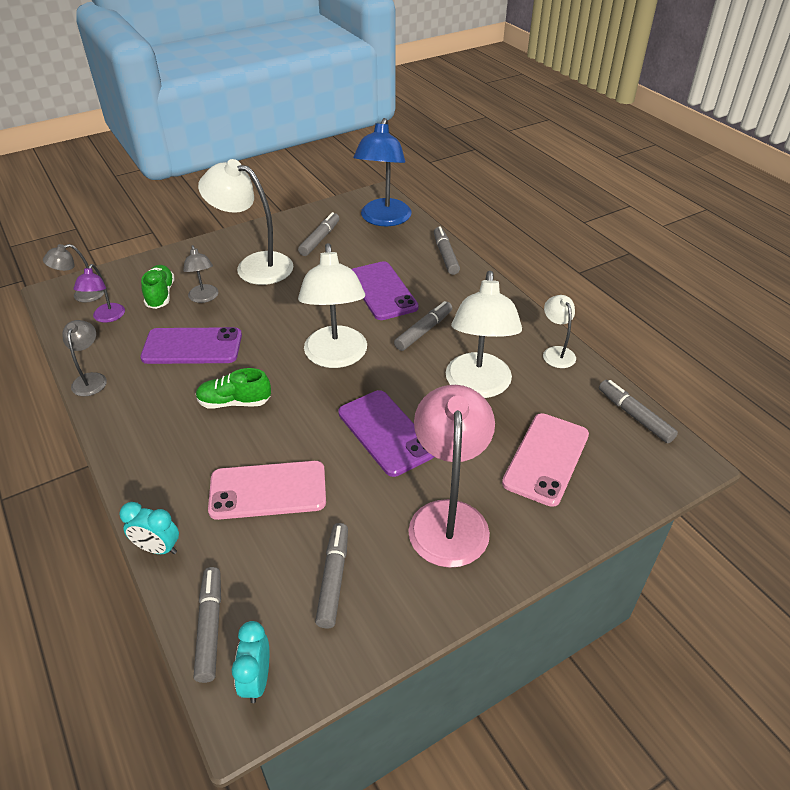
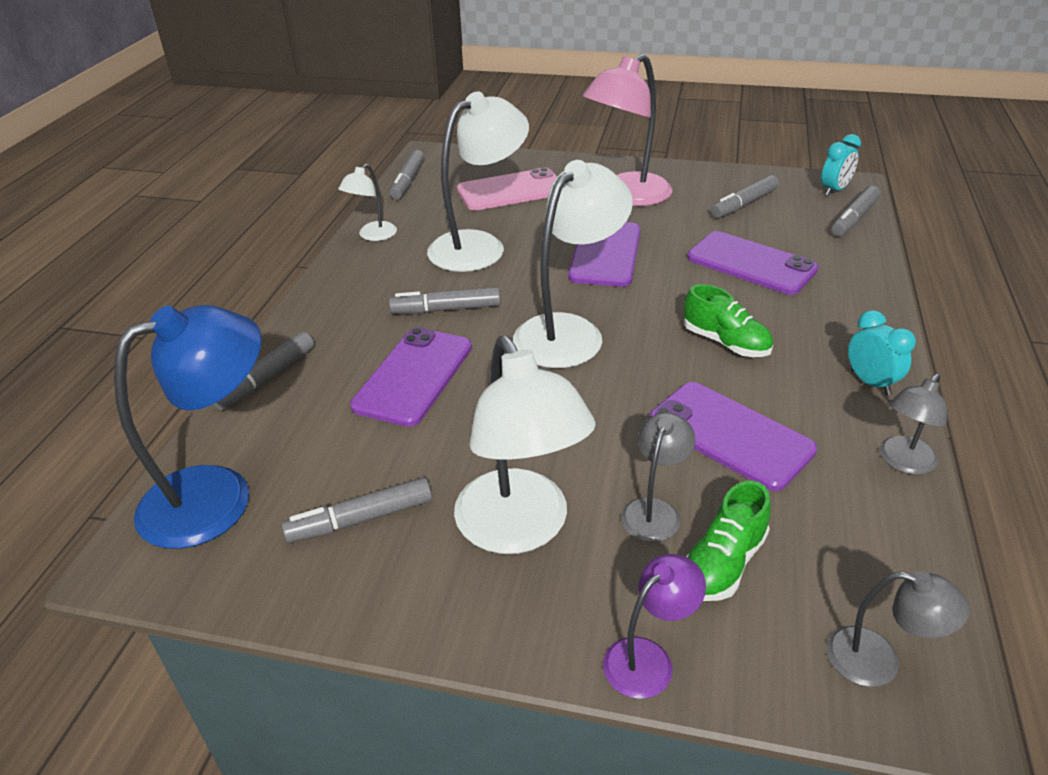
camera: 135 degrees left, 5 degrees down
purple lamp [73,264,125,323] -> purple lamp moved to [603,554,706,699]
turquoise clock [119,502,179,554] -> turquoise clock moved to [848,310,916,395]
pink phone [208,461,326,520] -> purple phone [687,231,819,295]

